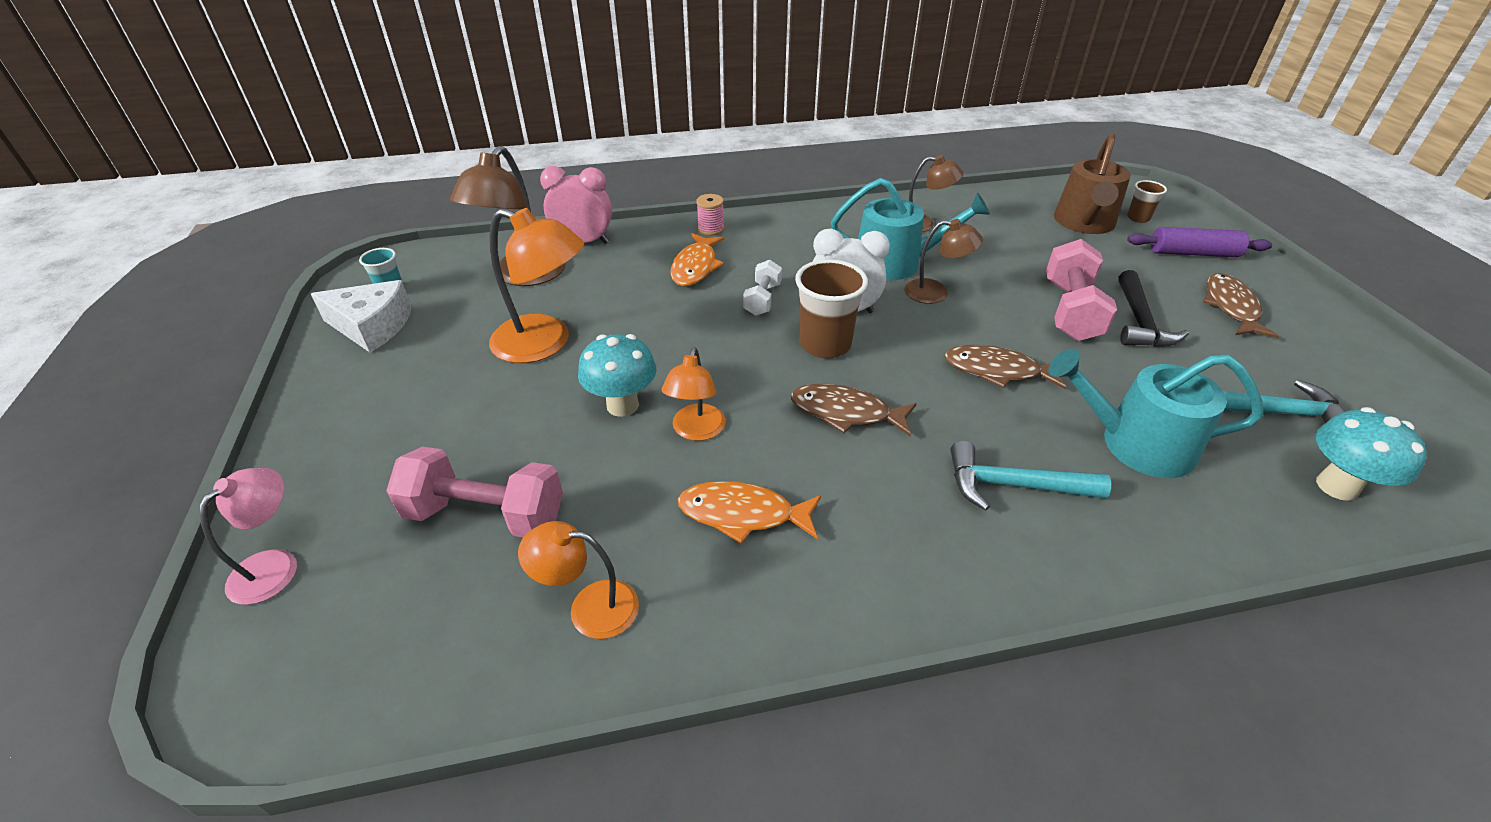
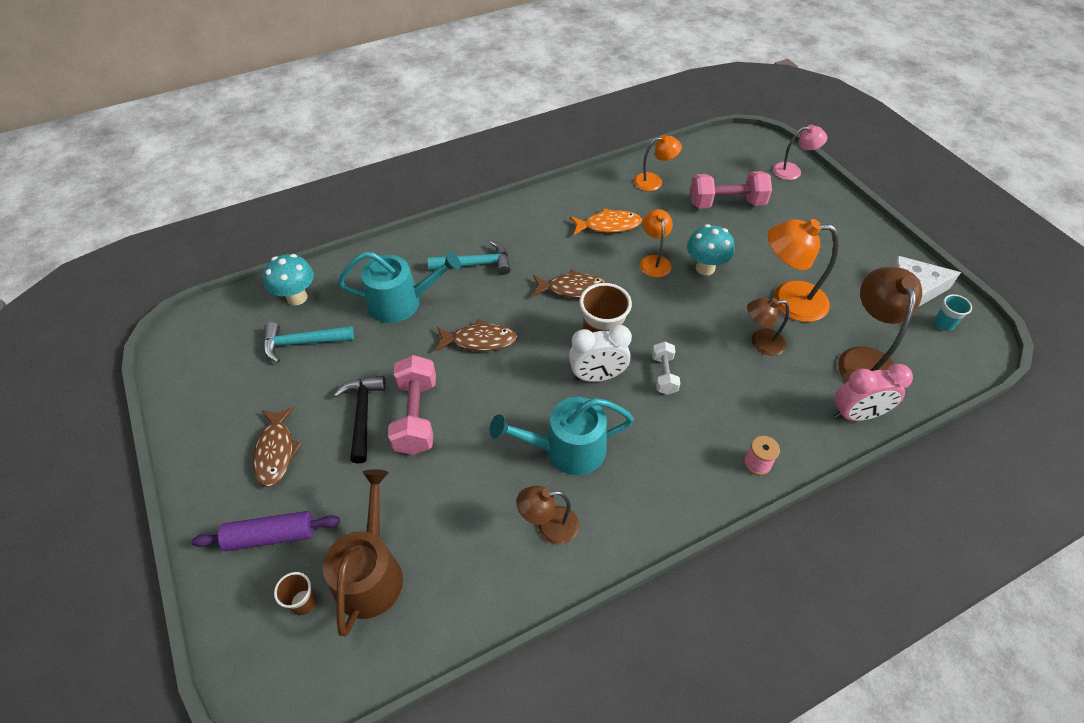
camera: 165 degrees right, 10 degrees up
pink lamp [200,468,297,605] -> pink lamp turned 105 degrees counterclockwise [773,124,827,180]
orange fish [670,233,724,286] -> none
brown lamp [904,219,983,304] -> brown lamp moved to [747,298,789,356]

